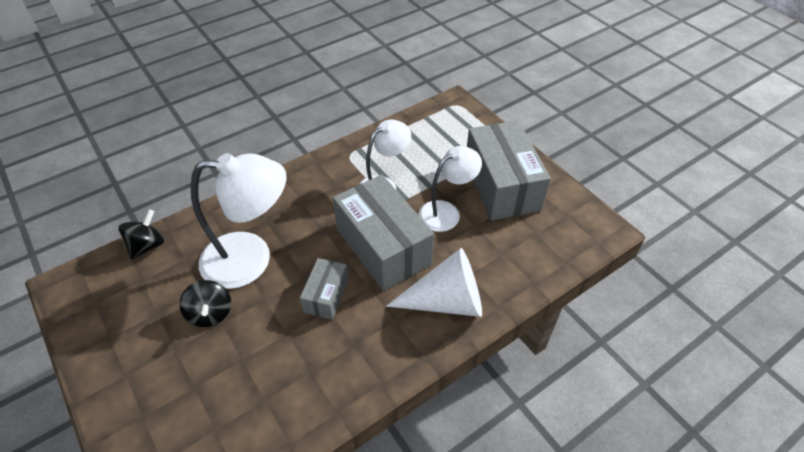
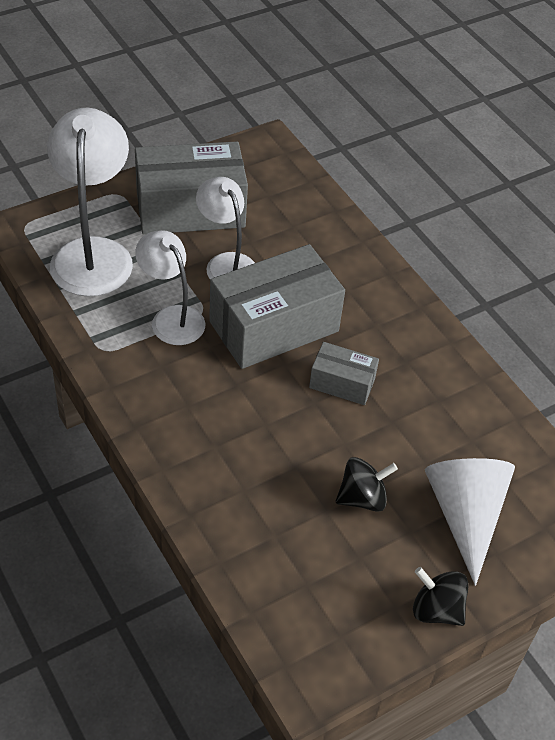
camera: 90 degrees left, 0 degrees up
black spinning top [119,209,165,260] -> black spinning top moved to [413,567,469,626]
white lamp [191,153,287,289] -> white lamp moved to [47,108,133,296]
white cone [386,248,482,317] -> white cone moved to [425,458,515,586]

